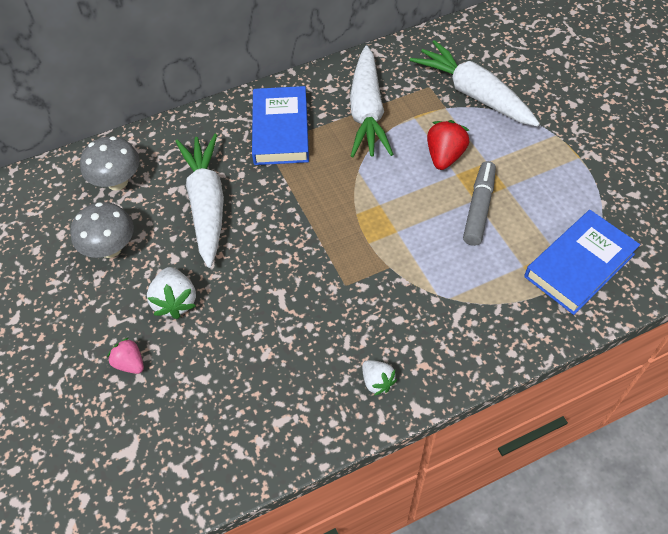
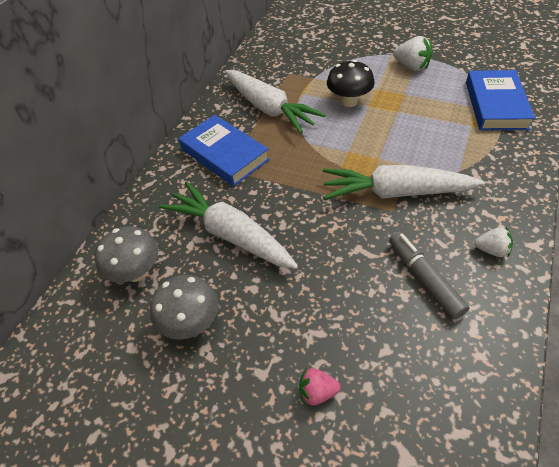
camera: 40 degrees left, 5 degrees down
white strawberry [147,267,196,319] -> white strawberry moved to [393,36,432,71]
white carrot [410,40,540,126] -> white carrot moved to [323,165,484,200]
red strawberry [427,120,469,170] -> black mushroom [327,60,375,107]
grey marker [463,161,496,246] -> grey marker moved to [389,232,470,320]

